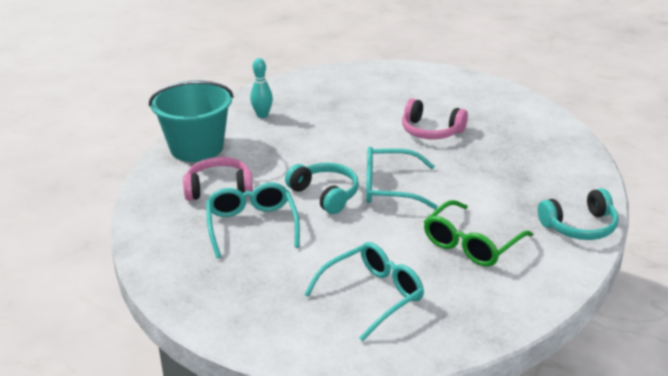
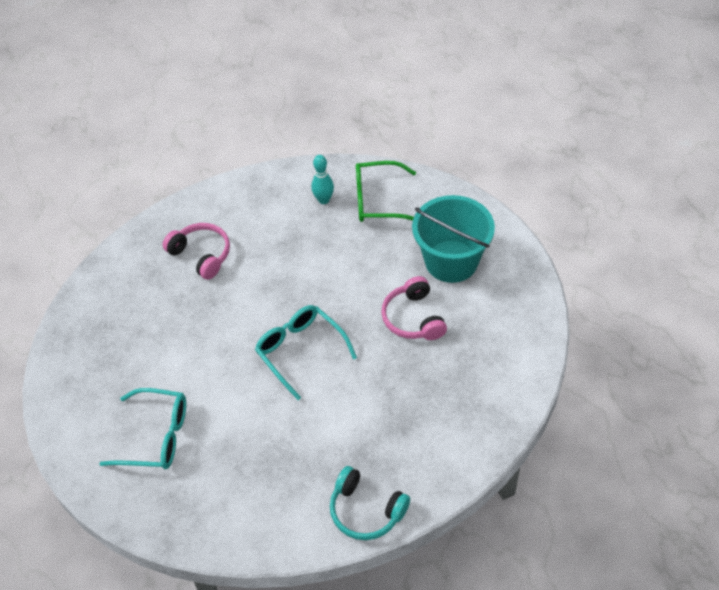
camera: 50 degrees right, 20 degrees up
turquoise bucket [149,80,234,162] -> turquoise bucket moved to [412,195,495,283]
turquoise glasses [206,183,300,259] -> none
turquoise headphones [285,163,359,214] -> none
green glasses [424,200,533,267] -> green glasses moved to [356,161,416,222]

